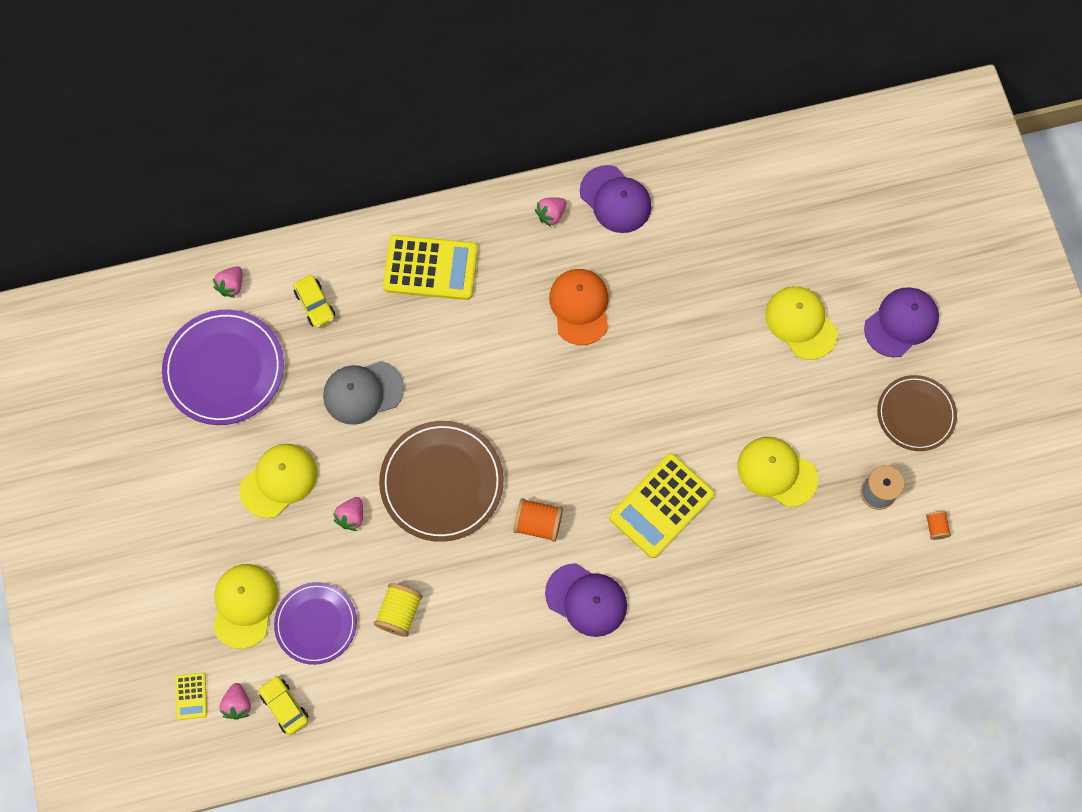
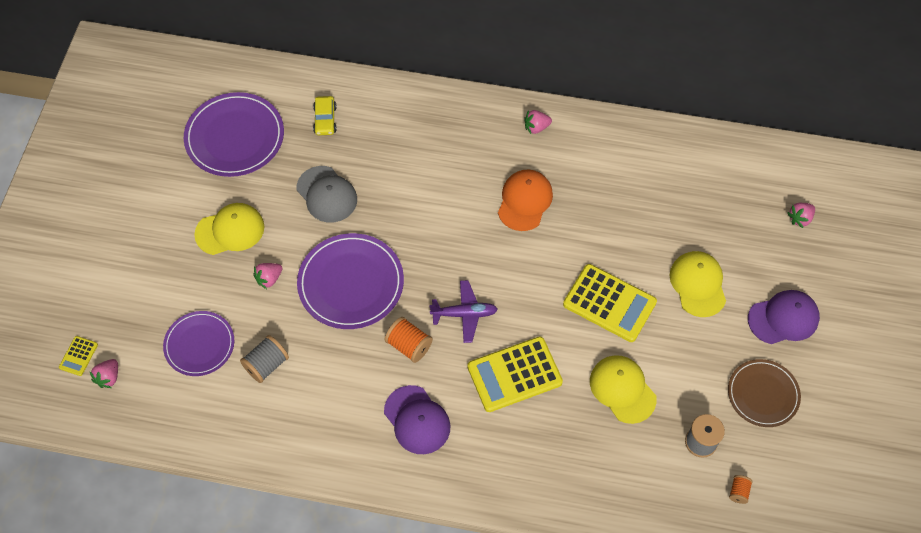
camera: 25 degrees right, 10 degrees down
pink strawberry [213,266,243,298] -> pink strawberry moved to [788,203,815,228]
yellow cap [213,564,278,649] -> none
yellow car [259,676,308,735] -> none
grey cap [323,361,404,425] -> grey cap turned 135 degrees counterclockwise [297,166,357,223]
yellow spool [374,583,423,637] -> grey spool [240,335,289,383]
brown plate [379,421,504,542] -> purple plate [297,233,404,329]
yellow calculator [383,235,478,300] -> yellow calculator moved to [563,264,657,342]
purple cap [580,165,652,233] -> none
none -> purple plane [429,280,498,343]

